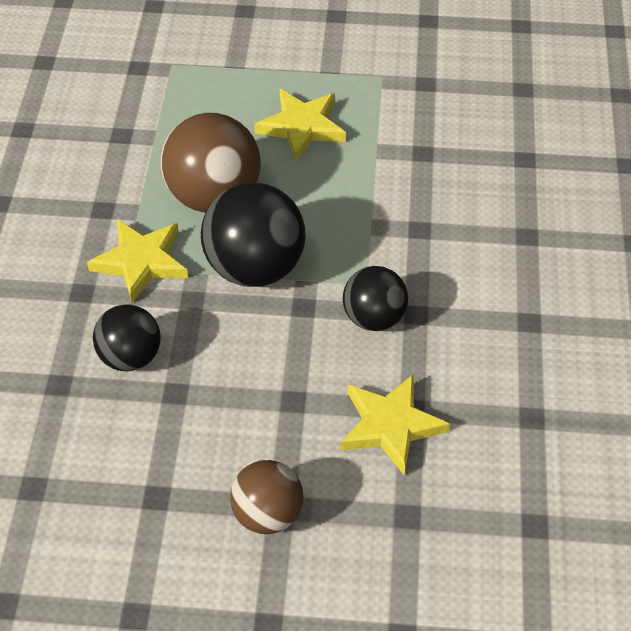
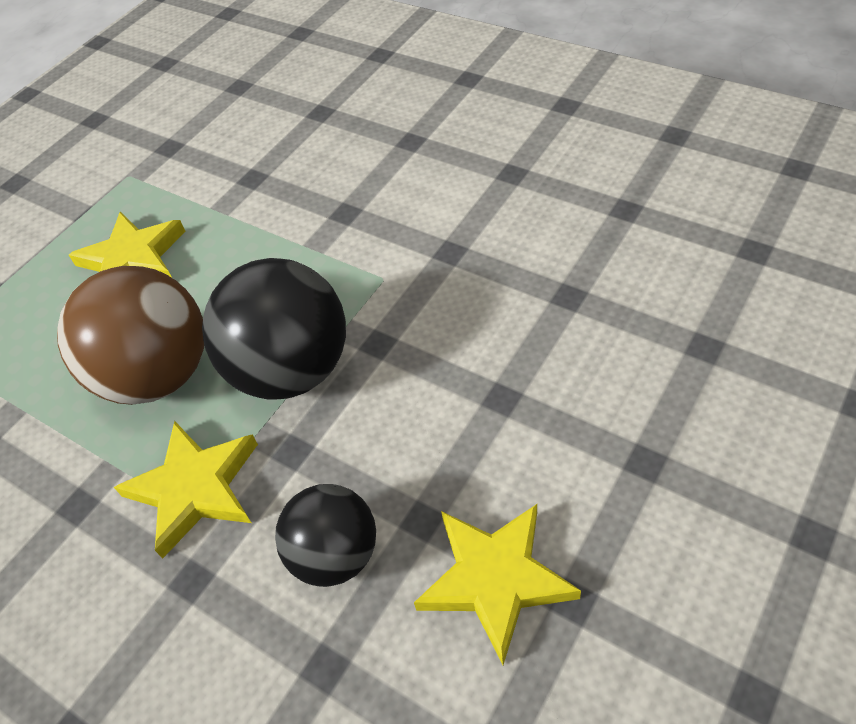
camera: 55 degrees left, 0 degrees up
brown ball [230,460,304,534] -> none
yellow star [340,374,450,475] -> yellow star moved to [414,504,581,665]
black ball [343,266,408,331] -> none

